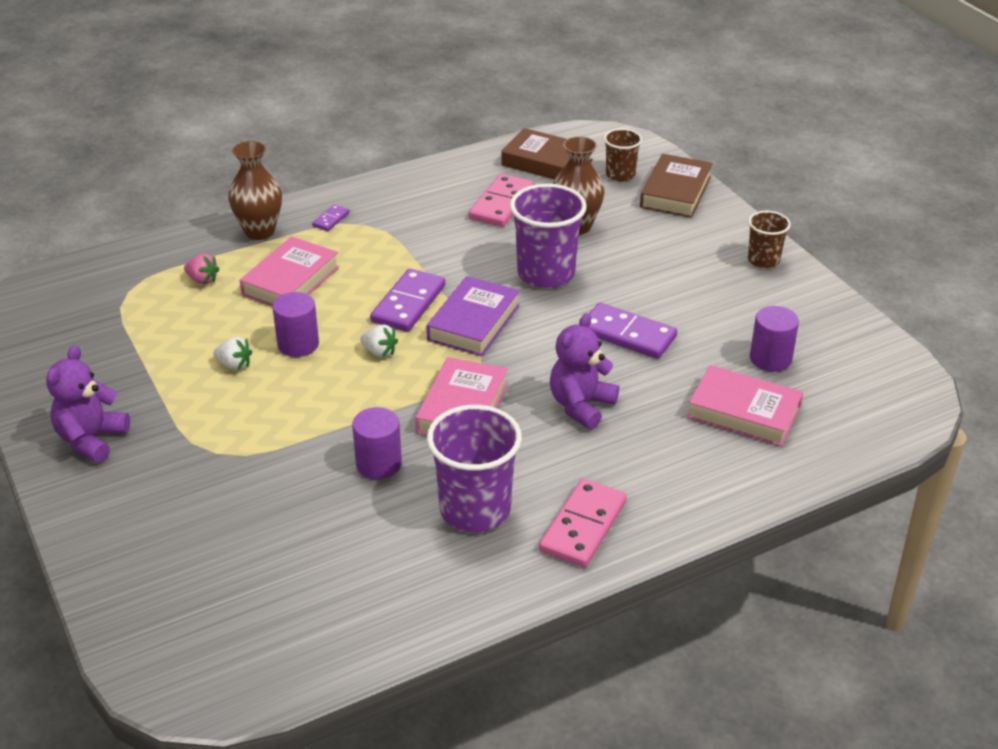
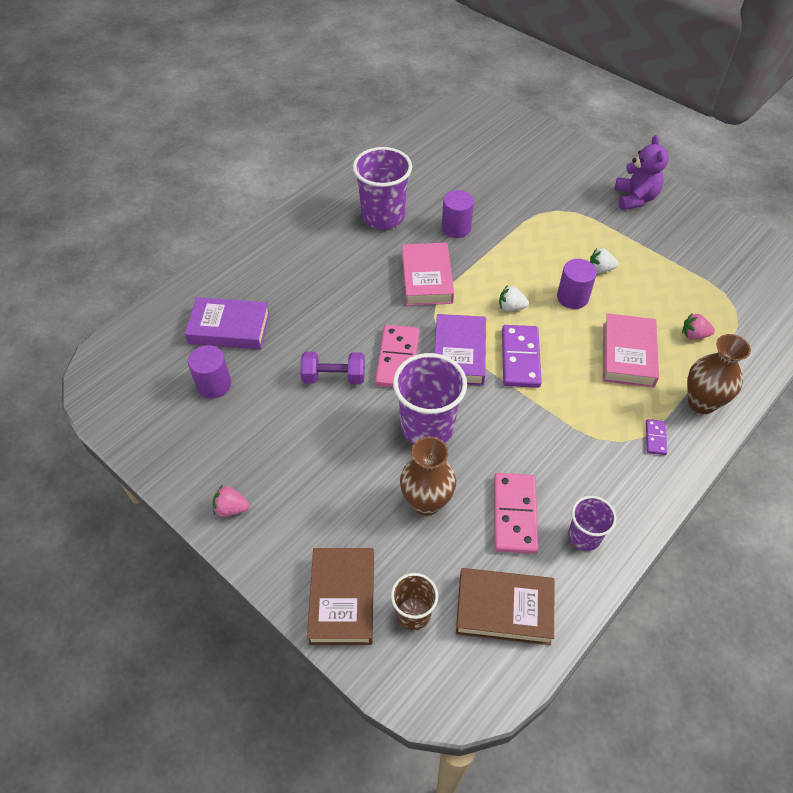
camera: 160 degrees right, 15 degrees up
pink domino [539,479,627,568] -> pink domino moved to [375,325,419,387]
purple teddy bear [550,313,619,429] -> none
purple domino [588,303,677,359] -> purple dumbbell [300,352,365,384]
pink book [687,365,803,447] -> purple book [185,297,270,349]
brown cup [748,211,791,268] -> pink strawberry [213,485,249,517]
none -> purple cup [568,496,617,551]

